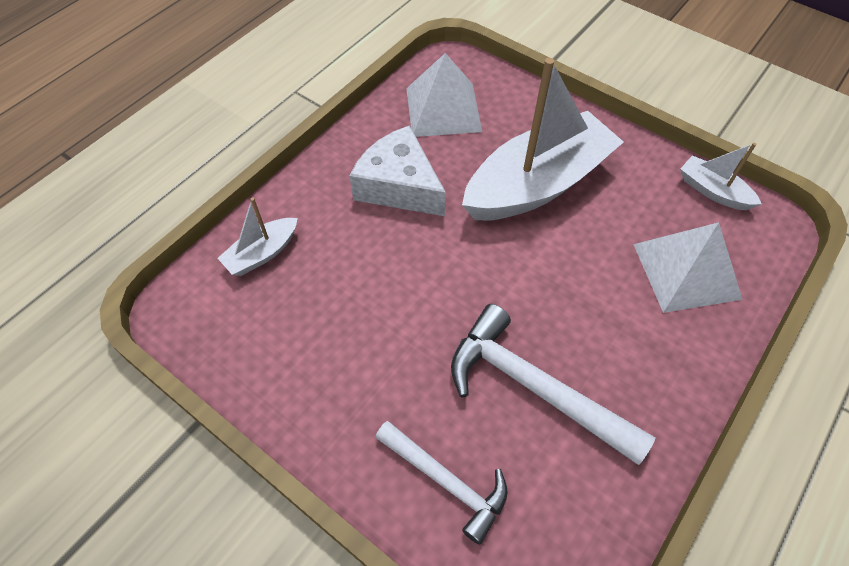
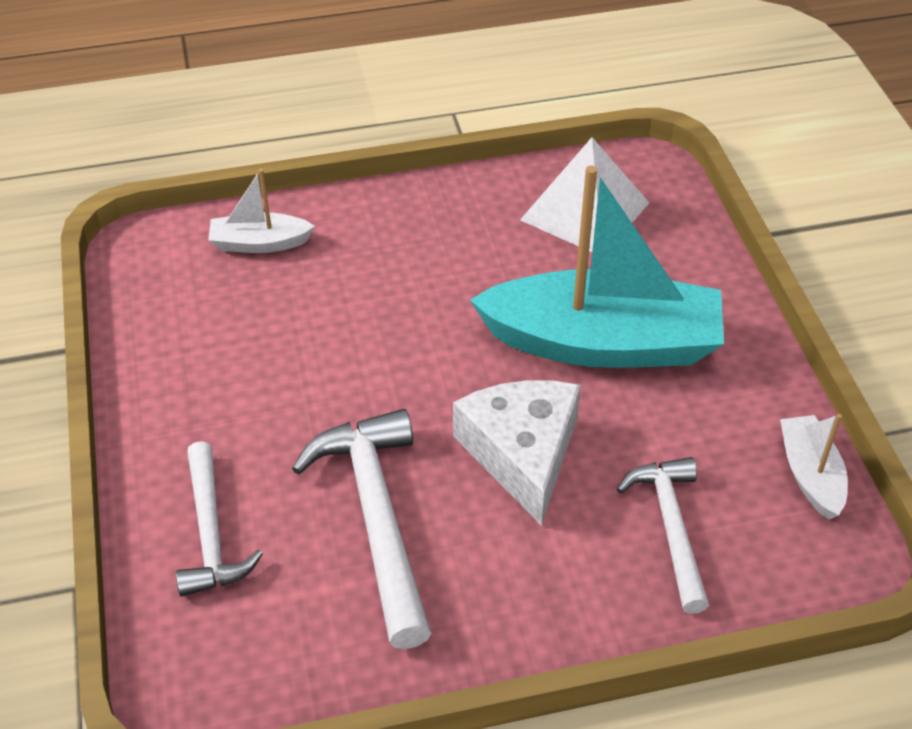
camera: 40 degrees right, 10 degrees down
white cheese [350,125,446,216] -> white cheese moved to [453,380,581,526]
white boat [462,58,624,221] -> turquoise boat [470,166,724,368]
white pyramid [633,222,743,313] -> white hammer [617,457,709,614]

